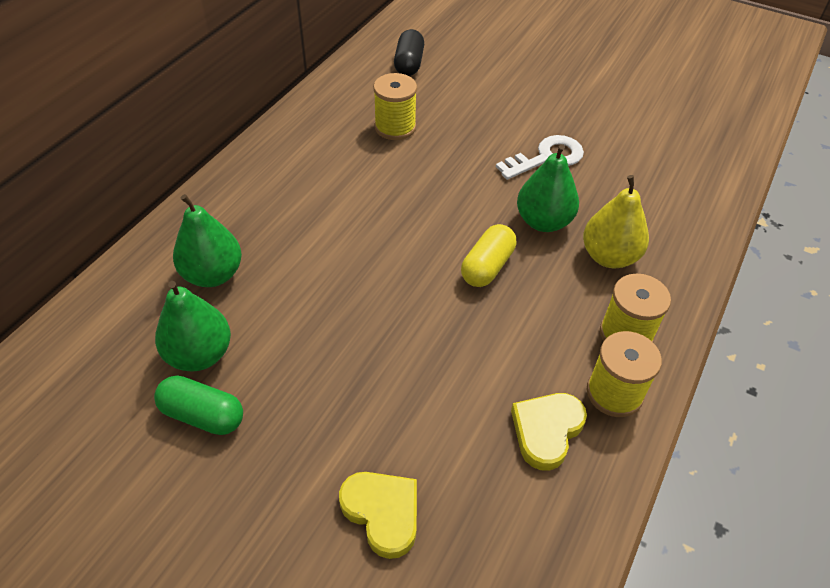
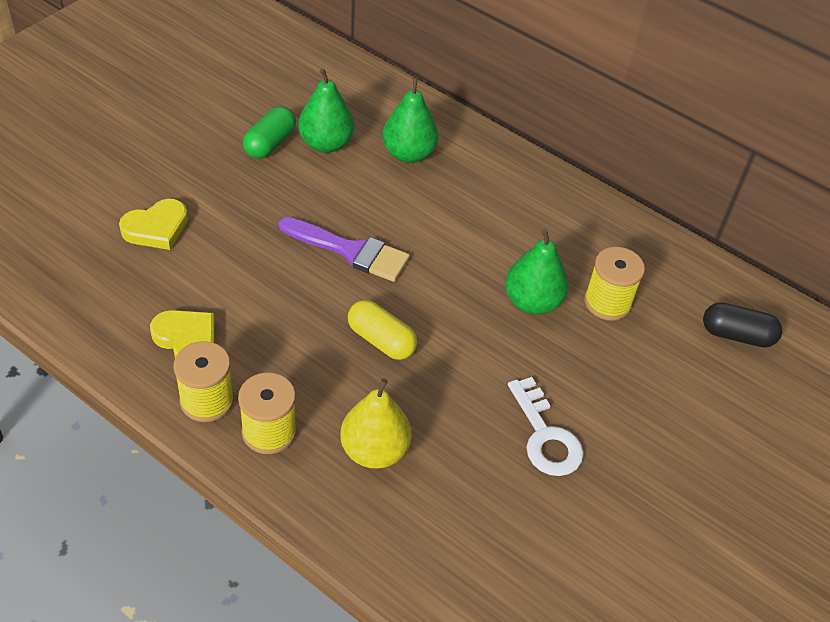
camera: 95 degrees right, 0 degrees up
green pear [517,144,579,232] -> green pear moved to [505,229,569,315]
none -> purple brush [279,217,410,282]

